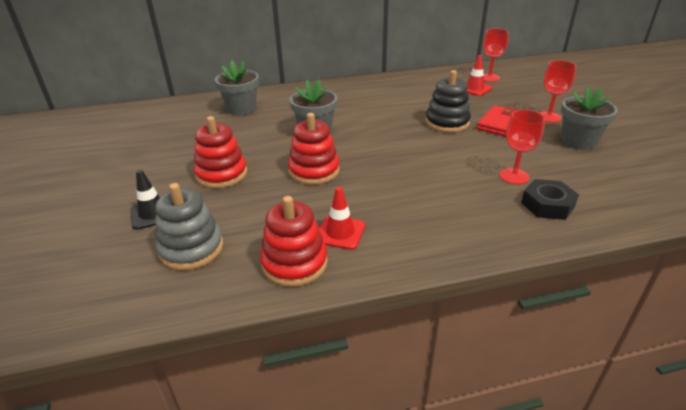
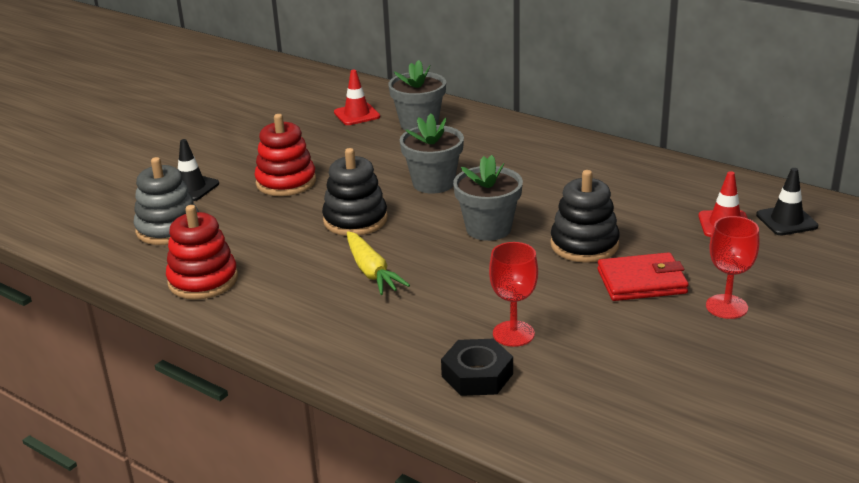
camera: 50 degrees right, 5 degrees down
red stacking toy [288,113,339,185] -> black stacking toy [322,148,388,236]
red traffic cone [319,187,365,250] -> red traffic cone moved to [334,70,380,125]
red goblet [483,29,509,82] -> black traffic cone [756,168,819,235]
grey flower pot [561,86,618,150] -> grey flower pot moved to [453,155,523,241]
none -> yellow carrot [347,231,410,295]

